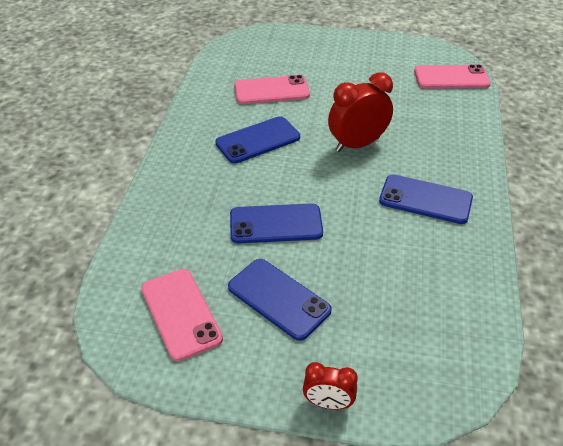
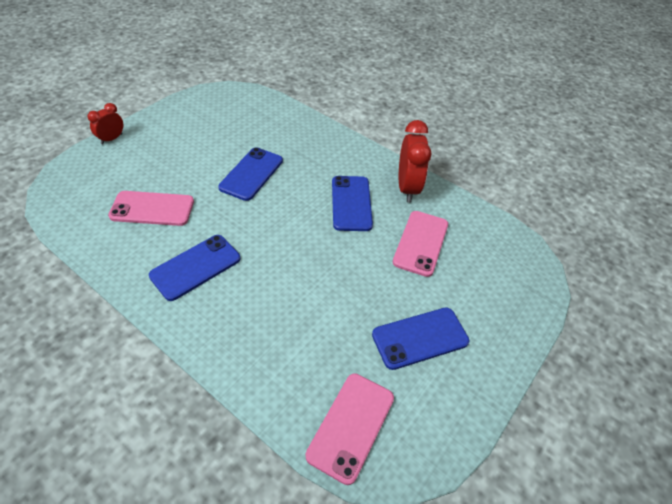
camera: 115 degrees right, 5 degrees up
pink phone [141,269,223,361] -> pink phone moved to [108,191,194,226]
blue phone [228,259,332,341] -> blue phone moved to [372,307,469,370]
red clock [328,72,393,152] -> red clock moved to [399,120,431,203]

